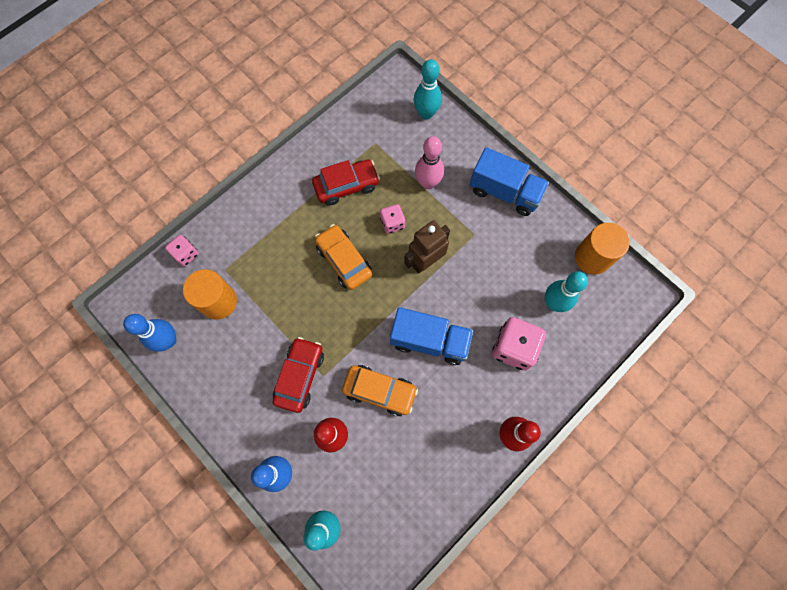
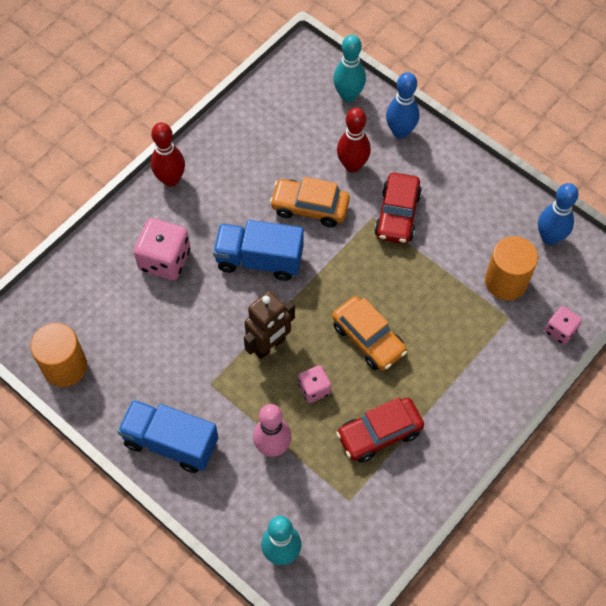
camera: 175 degrees right, 10 degrees down
turquoise bowling pin [545,271,588,312] -> none

